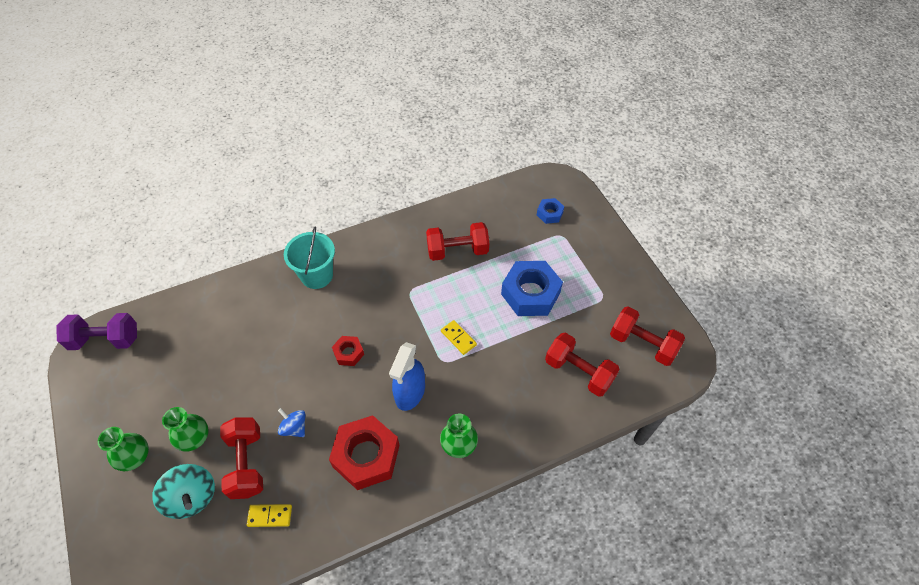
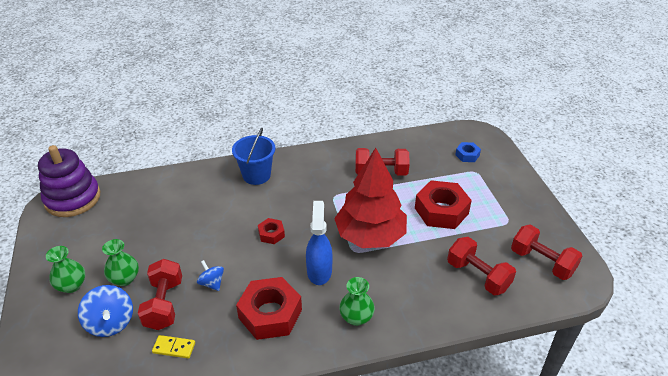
camera: 10 degrees right, 15 degrees down
purple dumbbell [57,313,137,350] -> purple stacking toy [38,145,100,217]
turquoise spinning top [152,464,215,519] -> blue spinning top [78,285,133,337]
turquoise bucket [284,227,335,289] -> blue bucket [232,128,275,185]
blue spray bottle [389,342,425,411] -> blue spray bottle turned 150 degrees clockwise [306,201,333,285]
yellow domino [441,320,477,355] -> red tree [334,148,407,248]
blue nut [501,261,563,316] -> red nut [415,180,472,229]

